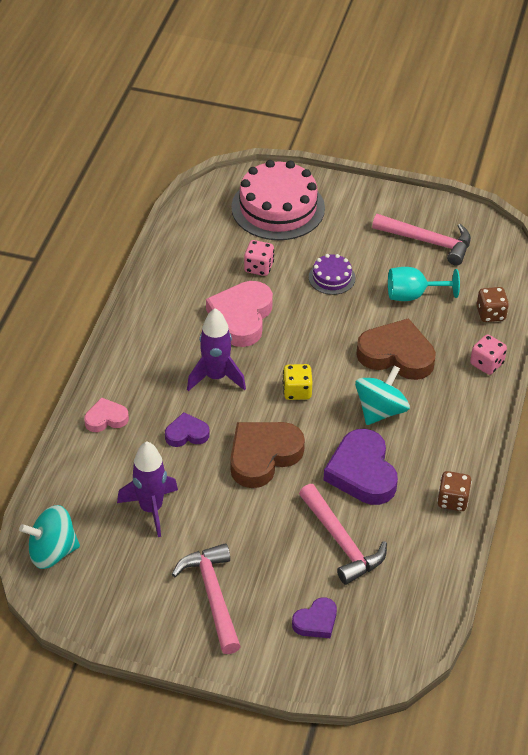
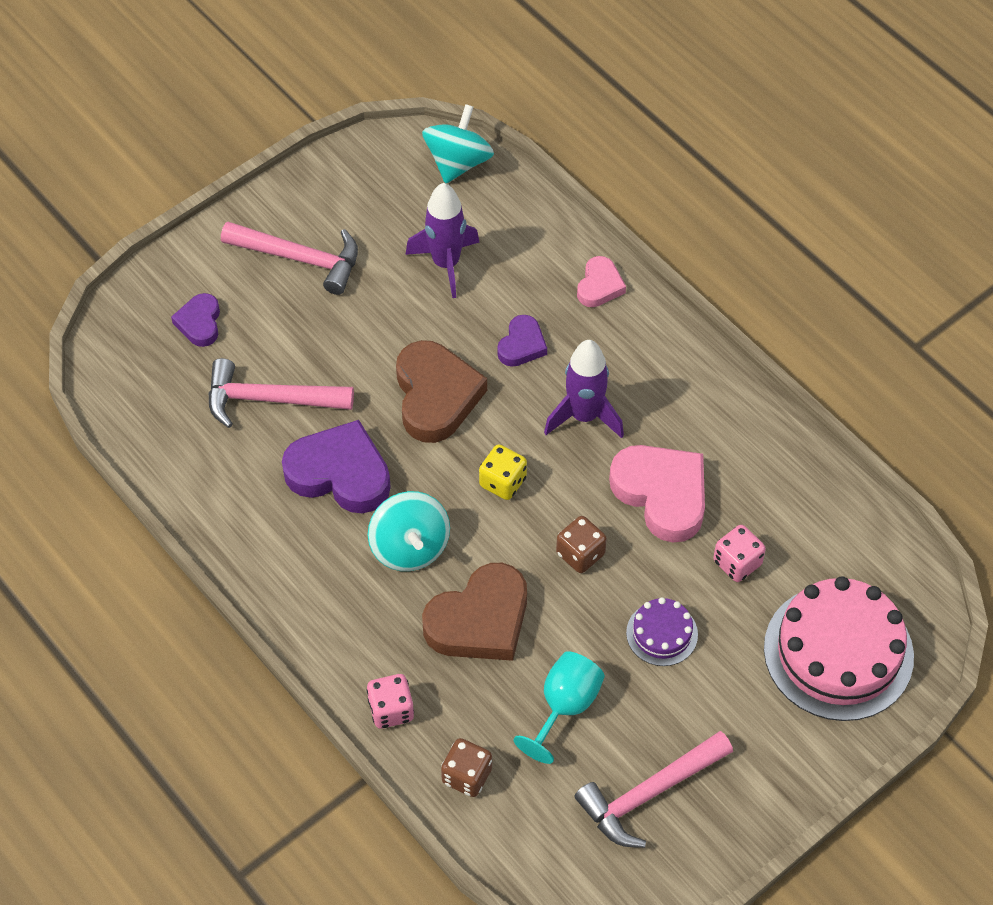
camera: 125 degrees right, 10 degrees up
brown dice [437,471,472,511] -> brown dice moved to [556,516,607,573]

